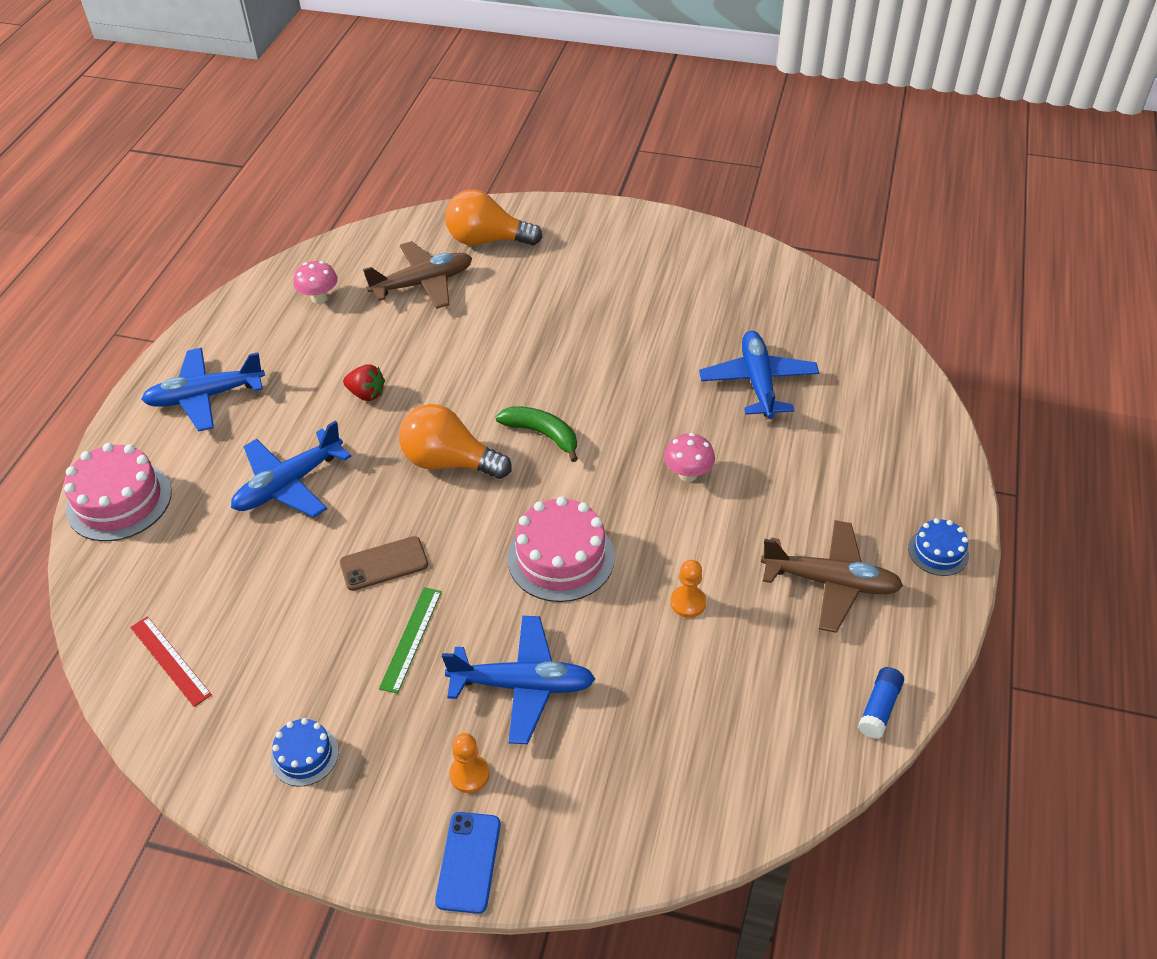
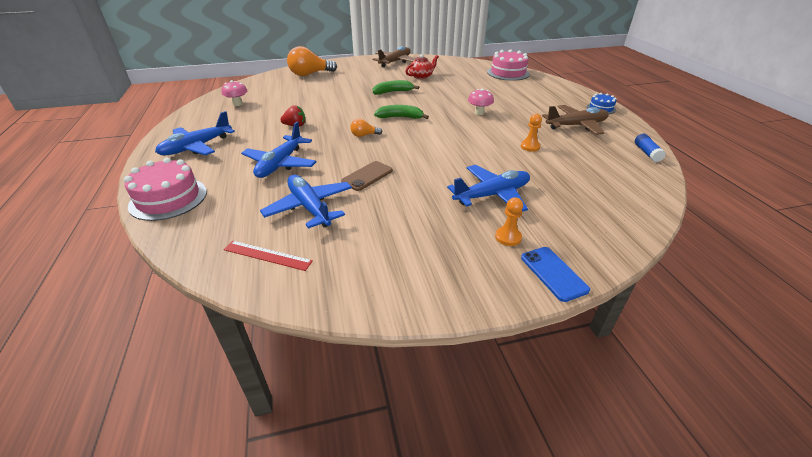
camera: 30 degrees left, 10 degrees down
blue cake [271,718,339,786] -> none
brown plane [363,241,472,309] -> brown plane moved to [372,46,415,67]
green ruler [379,587,442,694] -> none
orange light bulb [399,404,512,479] -> orange light bulb [350,119,382,137], size x0.49
pink cake [507,496,615,602] -> pink cake moved to [487,49,530,81]
blue plane [699,331,819,419] -> blue plane moved to [260,175,352,229]
none -> green banana [373,80,419,95]
none -> red teapot [405,54,439,79]

